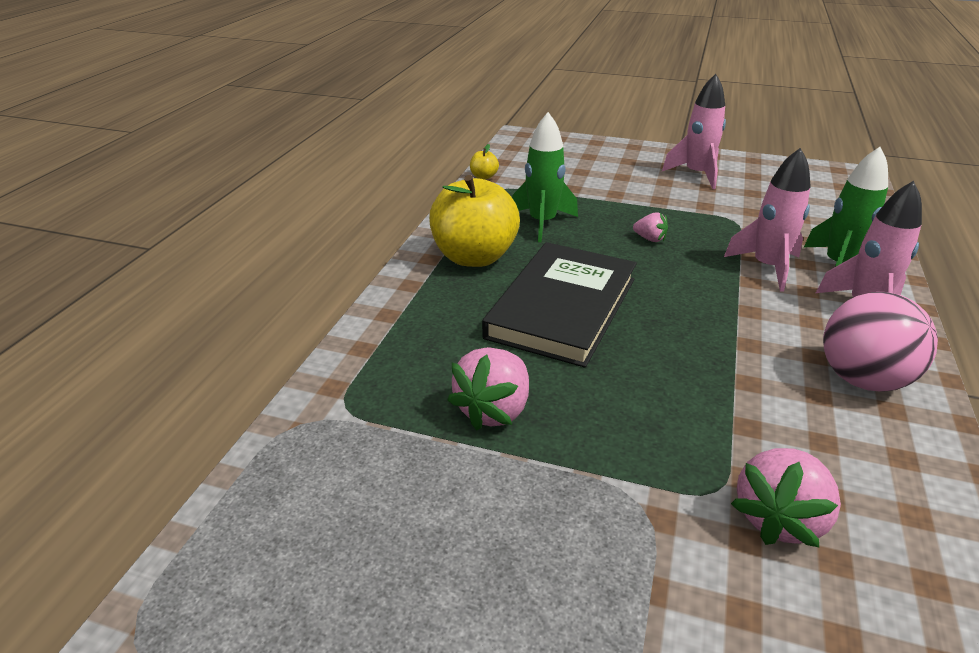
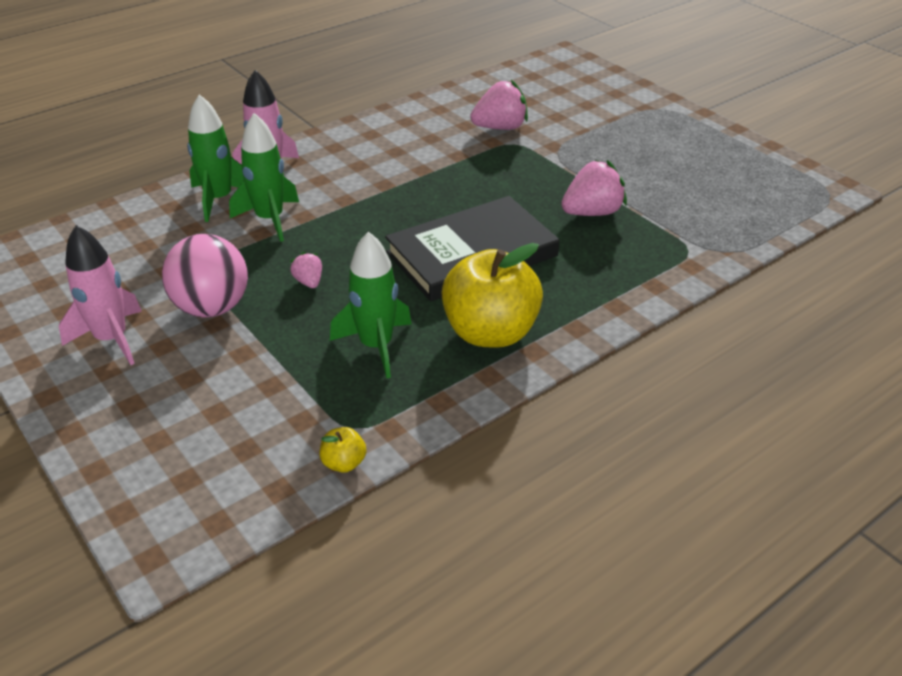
camera: 145 degrees left, 5 degrees up
pink rocket [724,148,811,291] -> green rocket [229,113,299,242]
pink ball [823,292,938,392] -> pink ball moved to [162,234,248,318]

